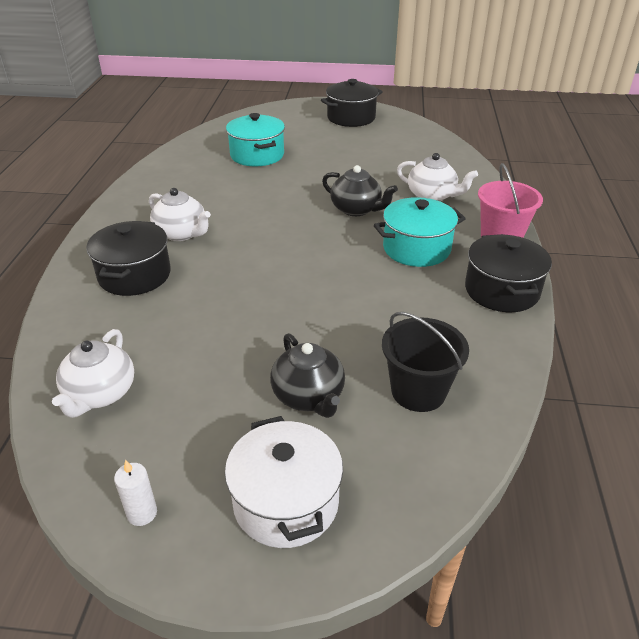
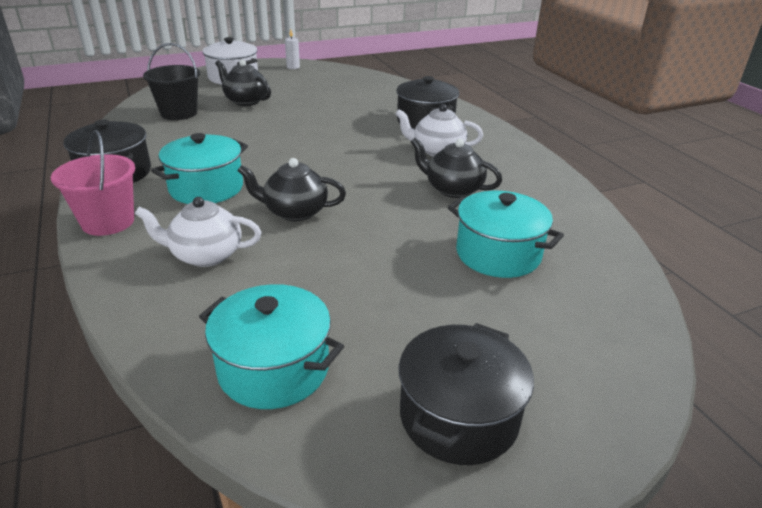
camera: 150 degrees right, 5 degrees down
white teapot [52,329,134,418] -> none
none -> turquoise pot [199,284,344,409]
none -> black teapot [411,138,502,198]

